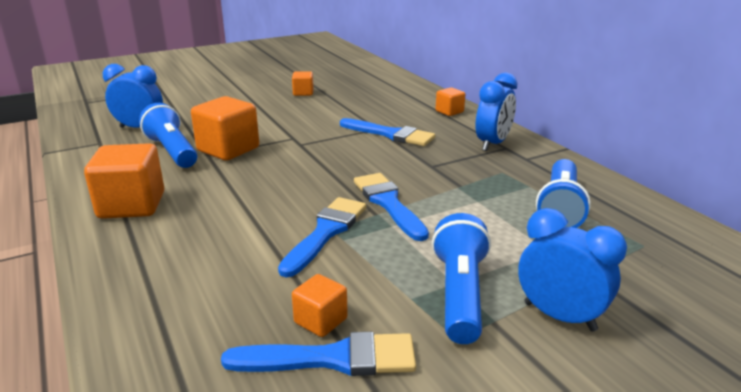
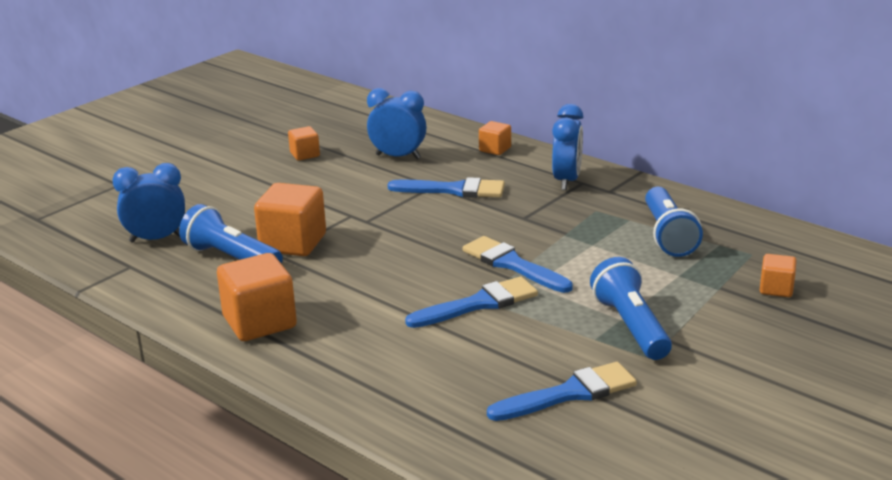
camera: 20 degrees left, 0 degrees up
blue brush [278,197,366,277] -> blue brush turned 60 degrees clockwise [405,276,538,328]
orange cube [292,274,348,337] -> orange cube moved to [760,254,797,297]
blue clock [518,208,627,332] -> blue clock moved to [367,88,426,159]

